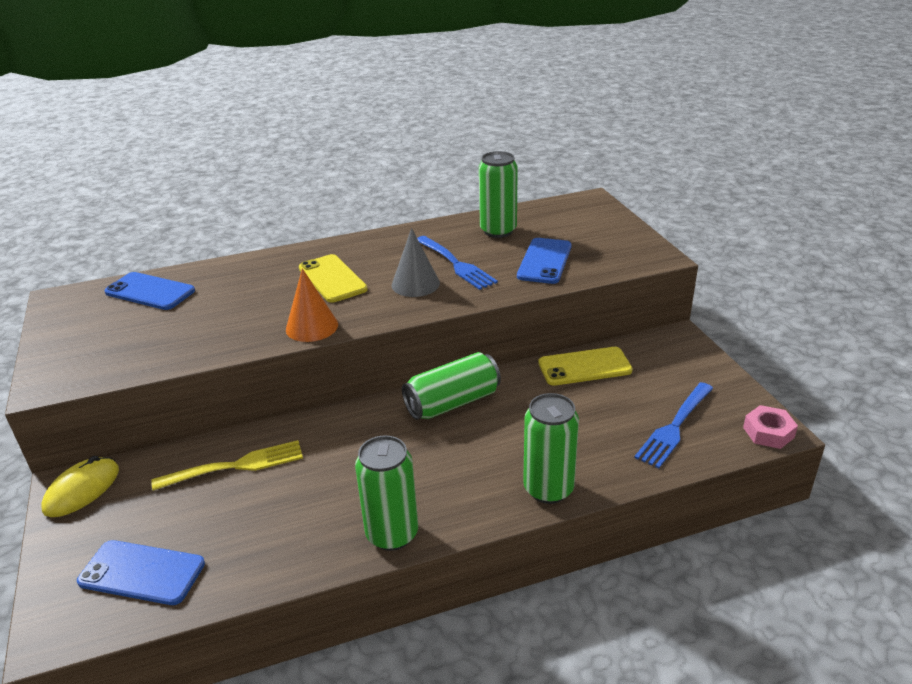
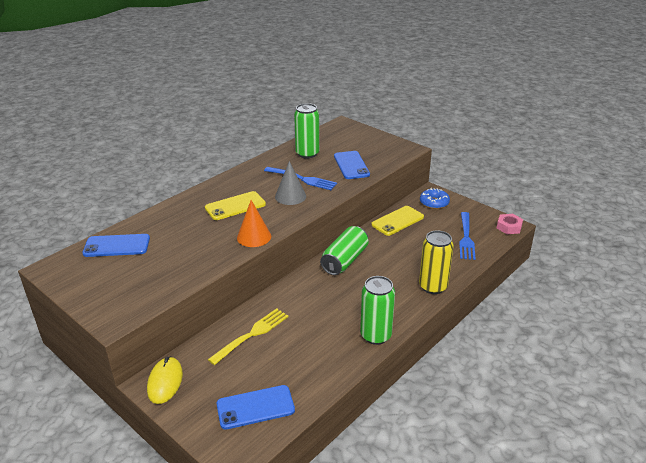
camera: 30 degrees left, 0 degrees up
yellow phone [299,254,368,302] -> yellow phone turned 60 degrees counterclockwise [205,191,266,220]
green can [523,393,579,504] -> yellow can [419,230,454,294]
none -> blue donut [420,188,450,209]

